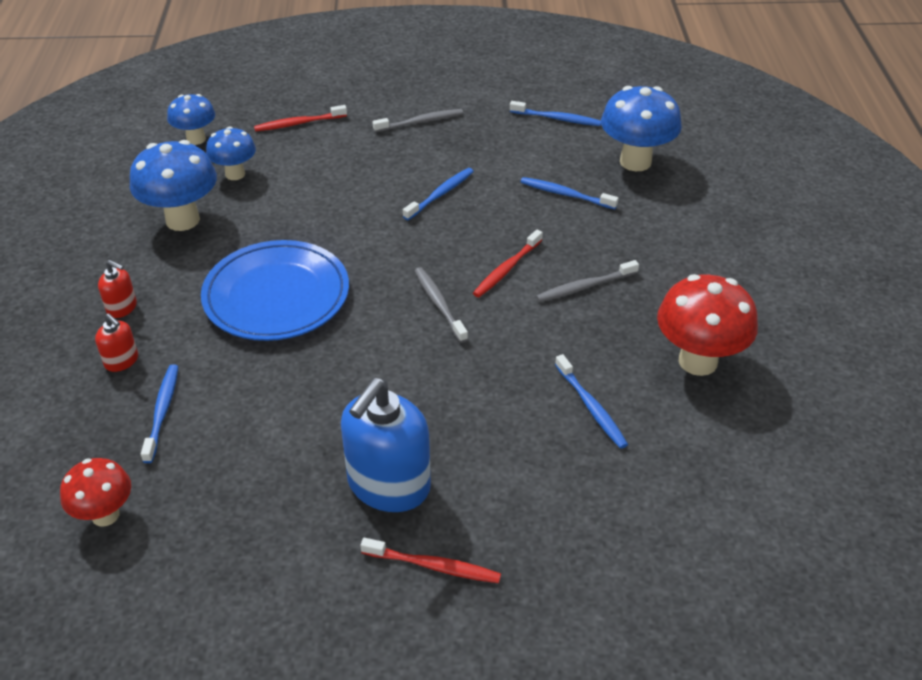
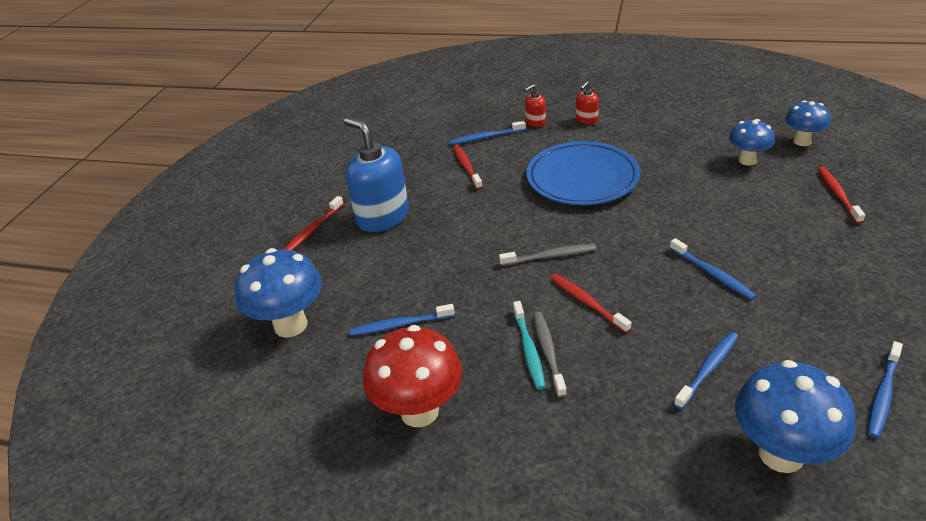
camera: 110 degrees right, 5 degrees down
red mushroom [60,458,131,527] -> none
blue mushroom [130,140,217,231] -> blue mushroom moved to [235,248,322,338]
blue toothbrush [141,364,178,463] -> blue toothbrush turned 150 degrees clockwise [449,121,526,145]
grey toothbrush [372,109,463,132] -> none
none -> red toothbrush [453,144,483,190]
none -> turquoise toothbrush [513,301,545,390]

